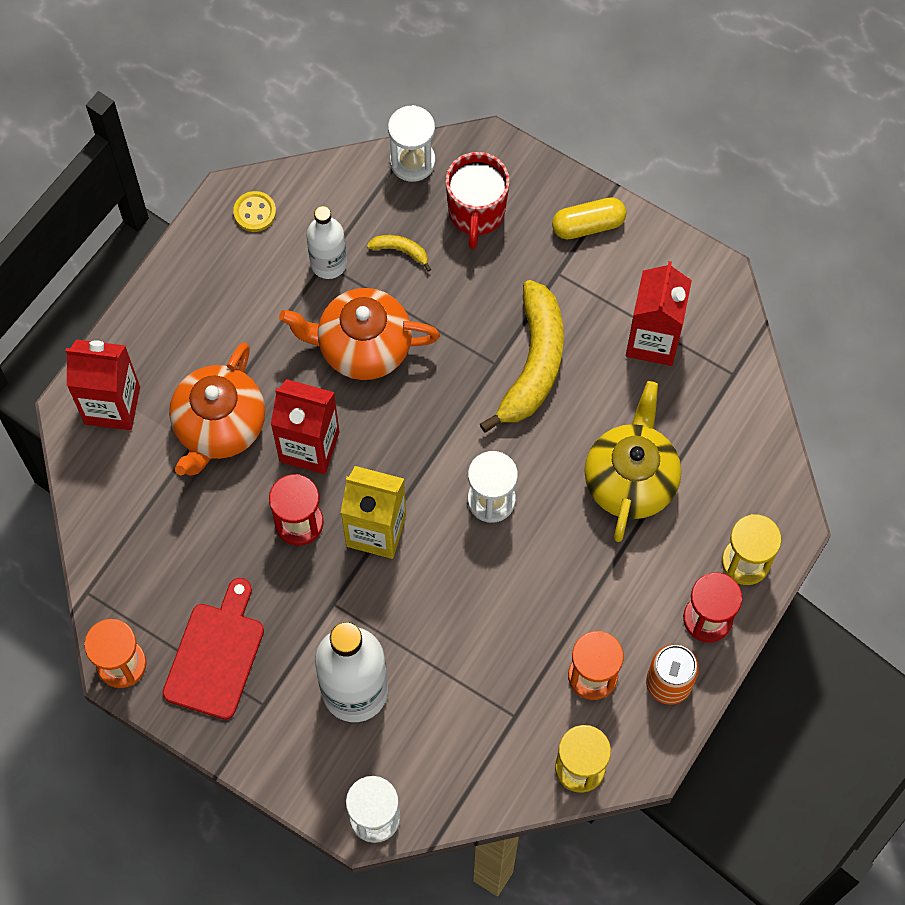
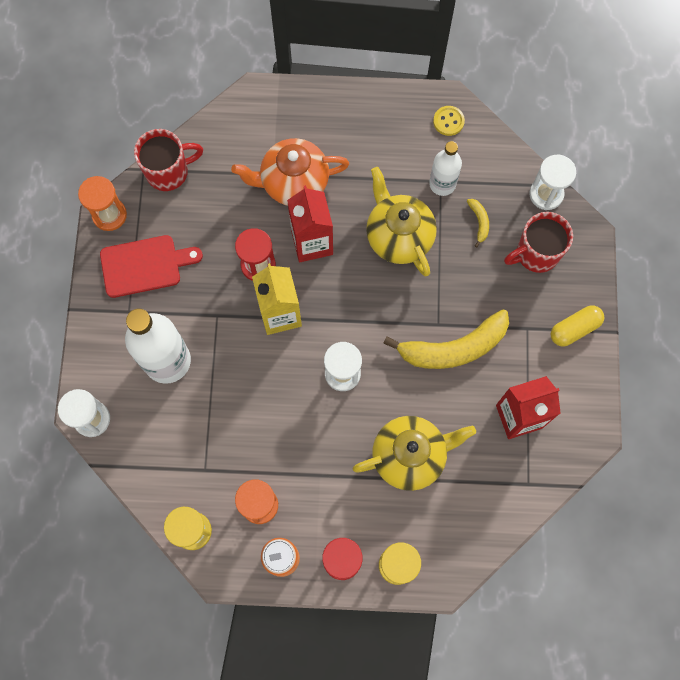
camera: 60 degrees right, 5 degrees up
red carton [66,339,140,430] -> none
orange teapot [279,288,440,380] -> yellow teapot [366,167,437,276]
yellow capsule [552,197,626,239] -> yellow capsule turned 75 degrees counterclockwise [551,305,604,347]
none -> red mug [134,129,203,191]

